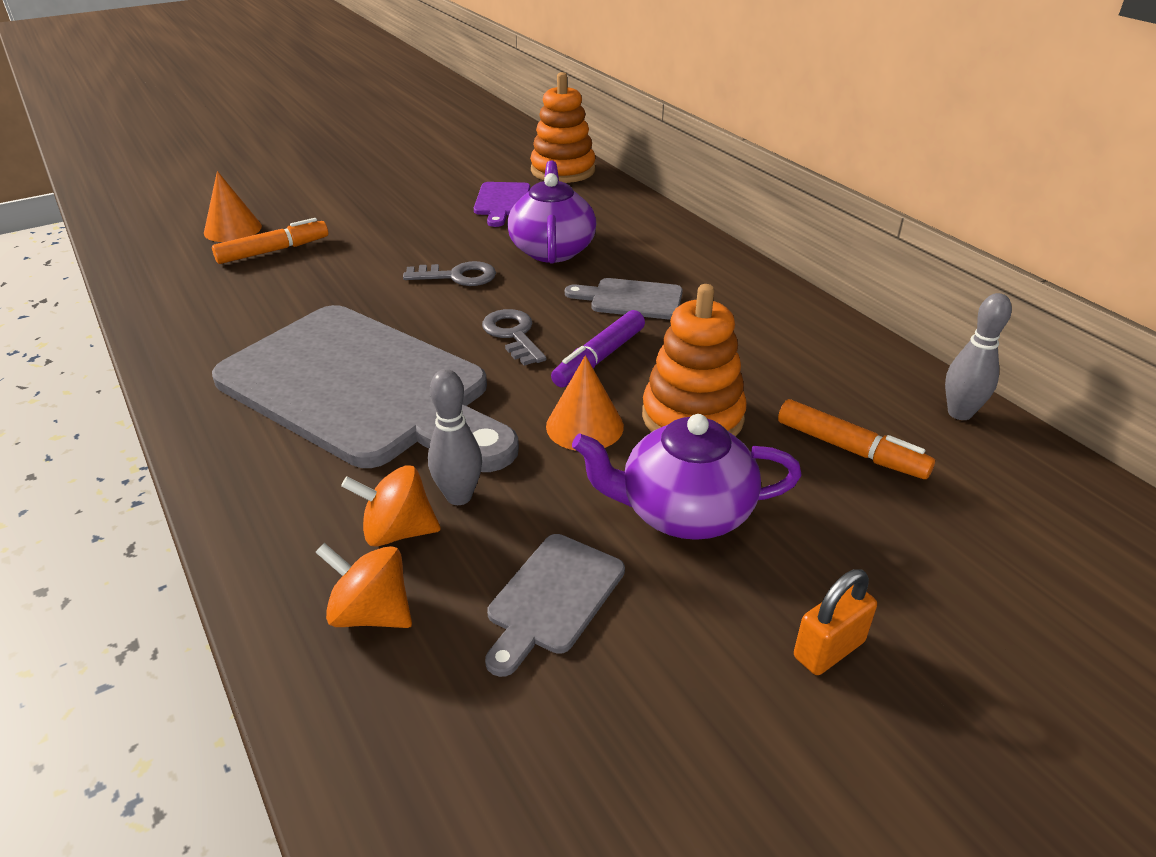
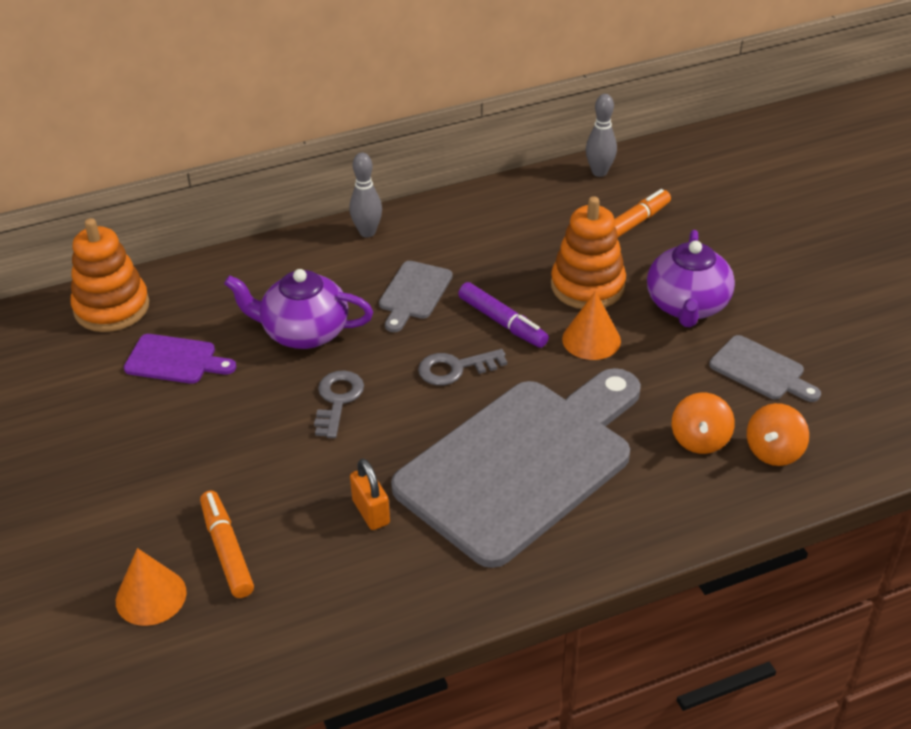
camera: 80 degrees left, 5 degrees up
grey bowling pin [428,369,482,505] -> grey bowling pin moved to [349,153,382,237]
orange padlock [794,569,877,675] -> orange padlock moved to [350,459,390,530]

